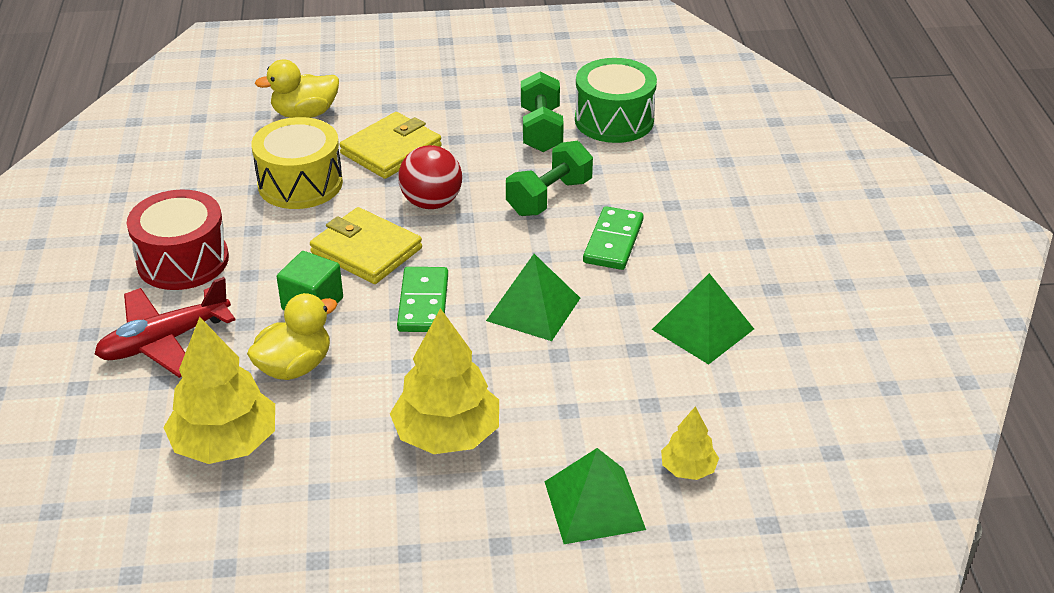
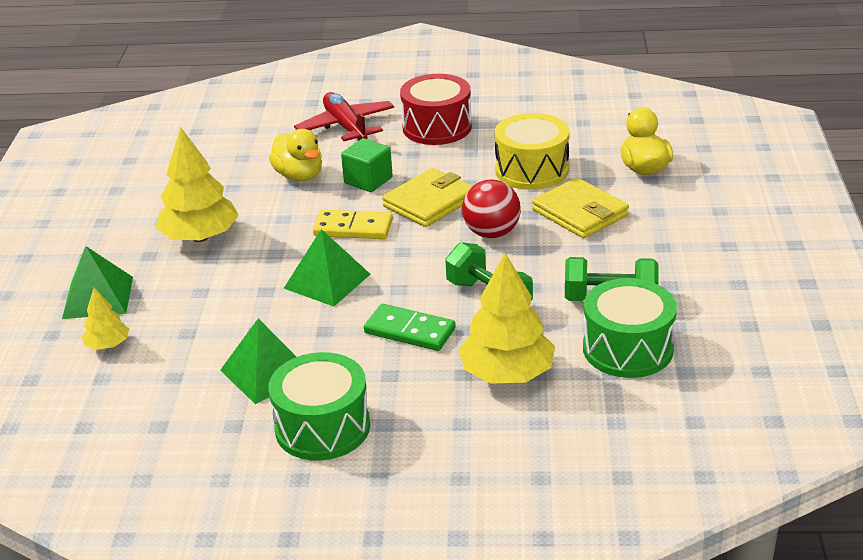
camera: 100 degrees right, 5 degrees down
yellow tree [163,317,275,464] -> yellow tree moved to [458,253,555,384]
green domino [397,267,448,332] -> yellow domino [313,210,393,239]
none -> green drum [268,352,370,461]

